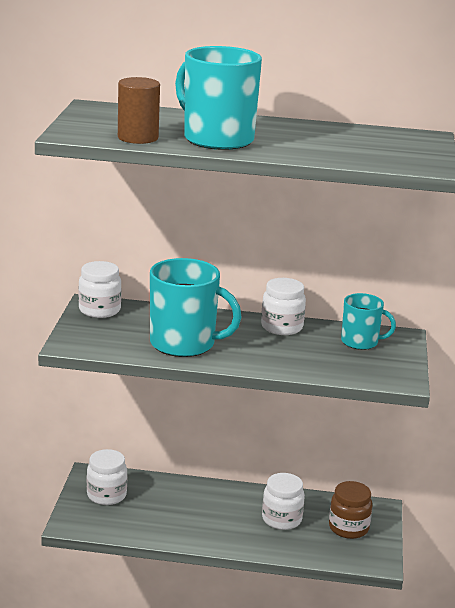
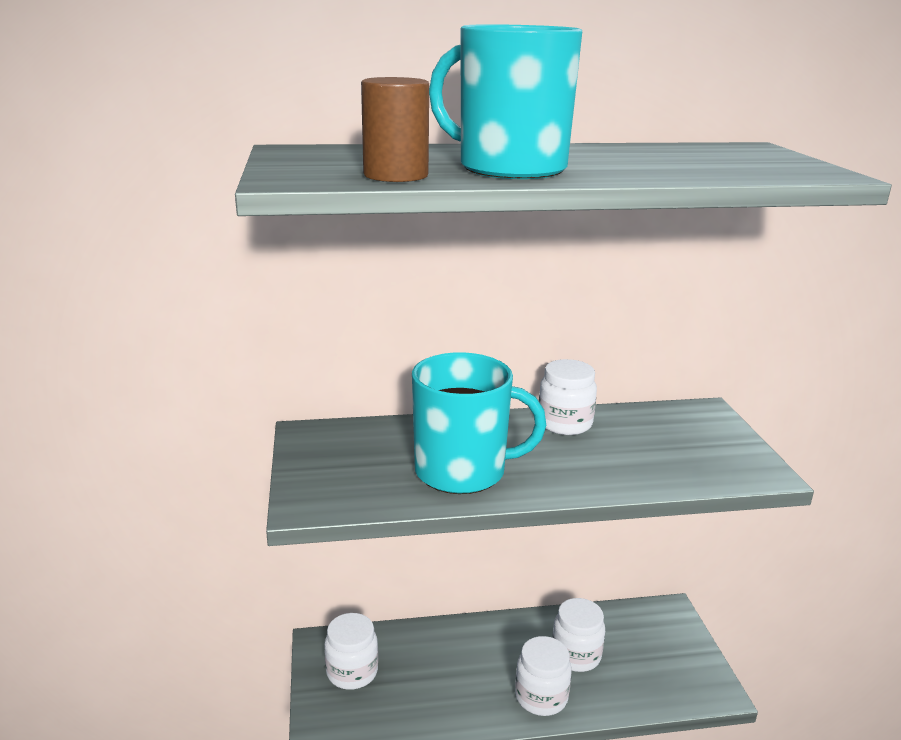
camera: 15 degrees left, 0 degrees up
white jar [78,261,122,318] -> white jar moved to [515,636,572,716]
brown jar [329,481,372,539] -> none
turquoise mug [341,293,396,350] -> none

